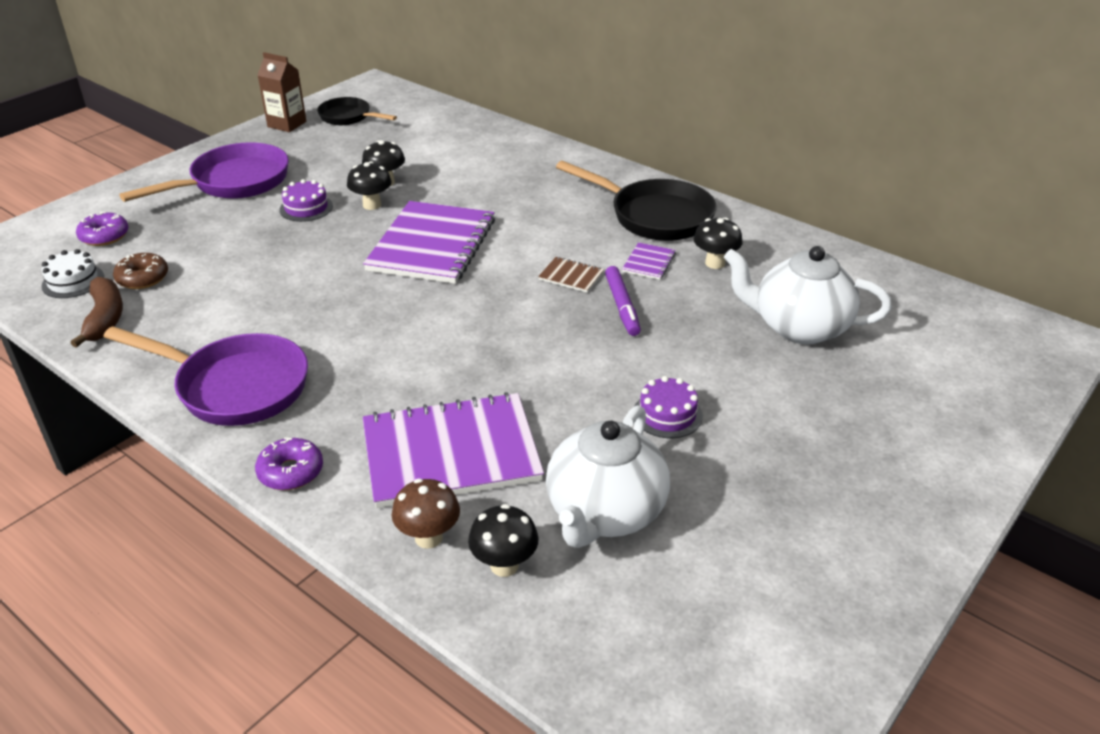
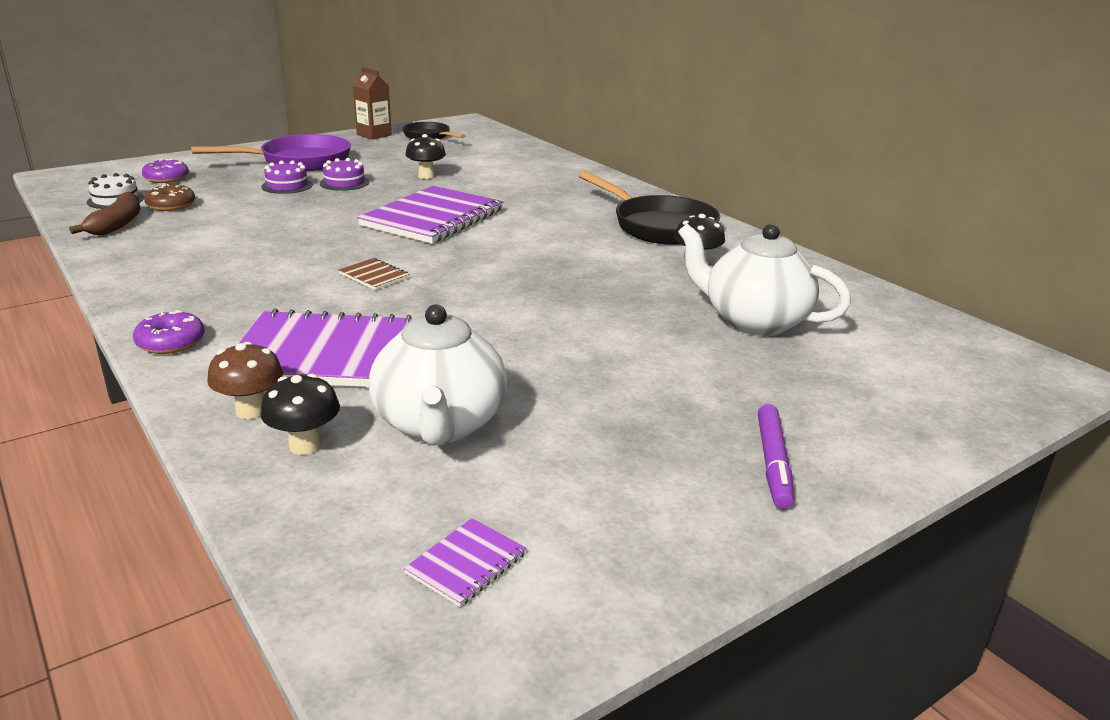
camera: 15 degrees right, 10 degrees down
purple pan [103,326,308,426] -> none
black mushroom [347,161,392,210] -> none
brown notebook [538,257,604,293] -> brown notebook moved to [338,258,410,290]
white teapot [546,405,670,548] -> white teapot turned 45 degrees counterclockwise [369,304,507,445]
purple marker [605,266,641,336] -> purple marker moved to [758,404,794,509]
purple notebook [622,242,676,280] -> purple notebook moved to [404,518,527,607]
purple cake [635,376,703,438] -> purple cake moved to [261,160,313,194]

